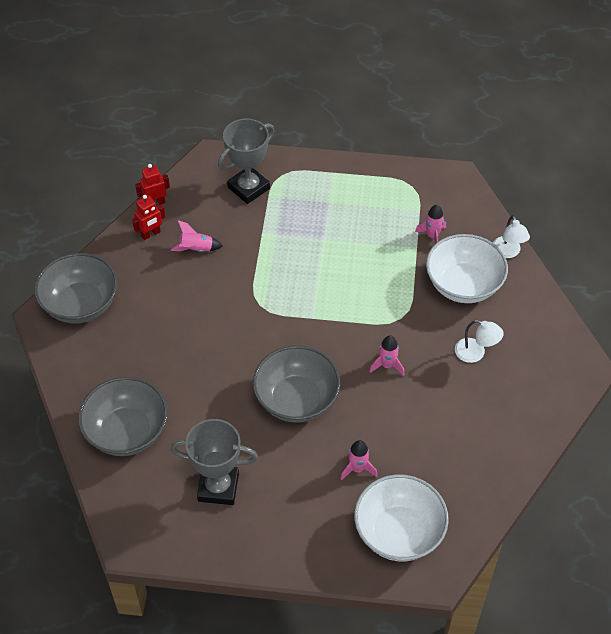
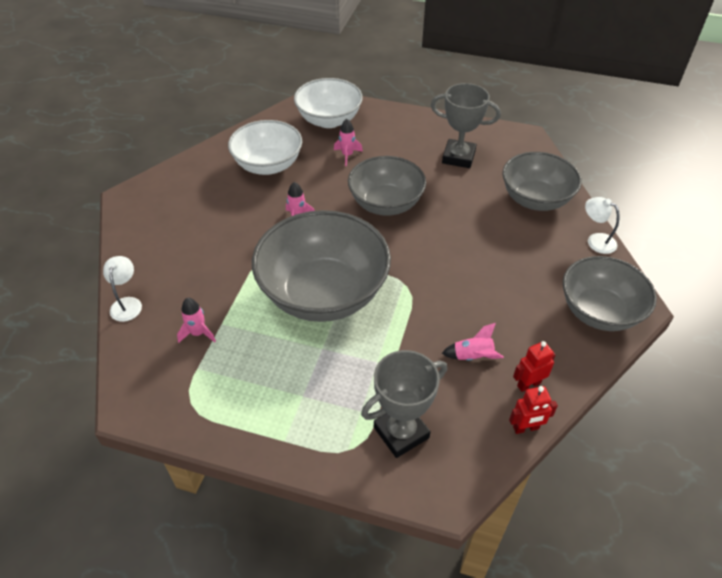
camera: 170 degrees left, 5 degrees down
white bowl [426,234,508,303] -> white bowl moved to [228,120,302,175]
white lamp [455,320,504,363] -> white lamp moved to [585,197,620,254]
none -> grey bowl [252,210,391,322]

